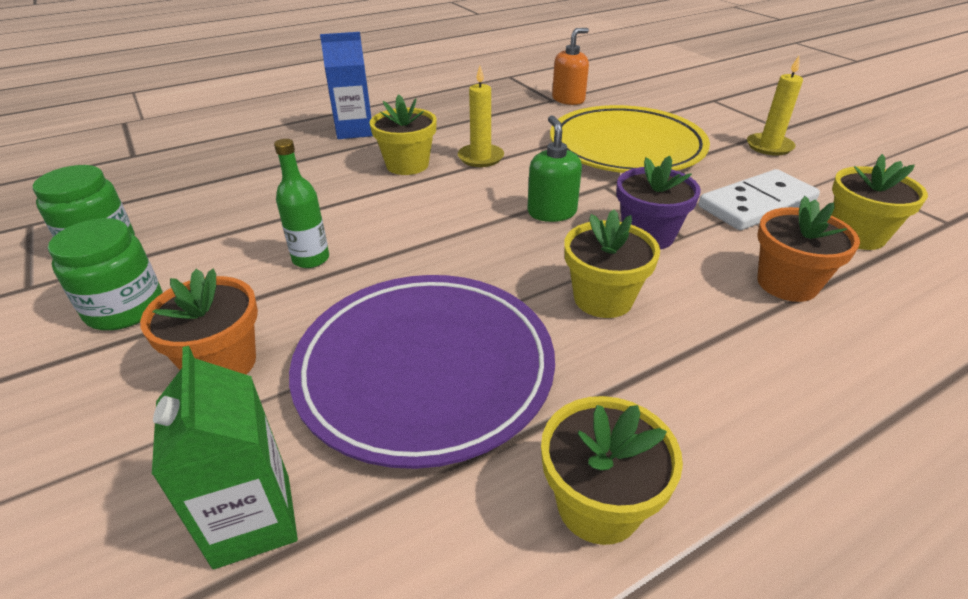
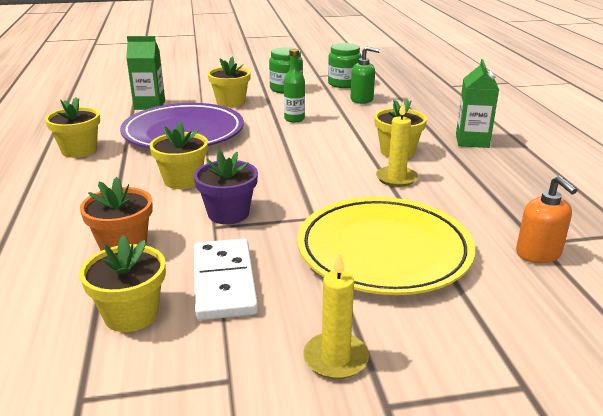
camera: 110 degrees right, 10 degrees down
orange flower pot [140,269,258,374] -> yellow flower pot [208,57,251,107]
blue carton [320,32,373,139] -> green carton [456,59,499,148]
green soap dispenser [527,115,582,222] -> green soap dispenser moved to [350,46,380,104]

